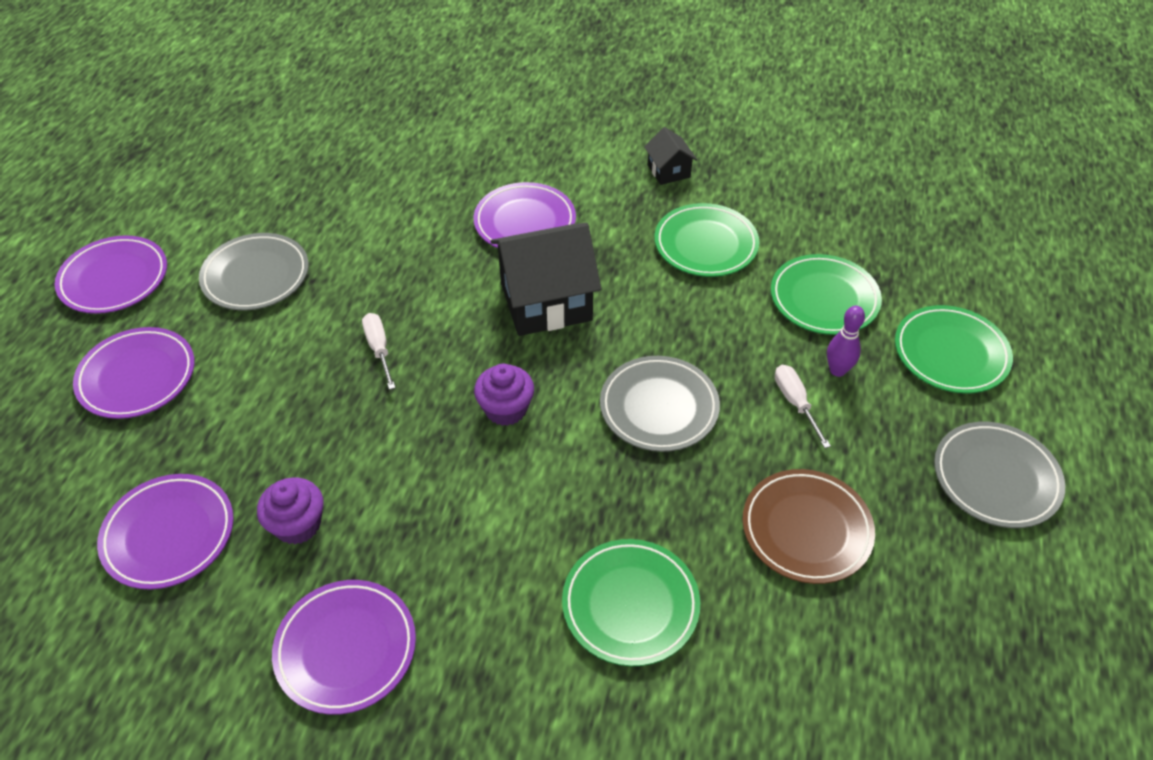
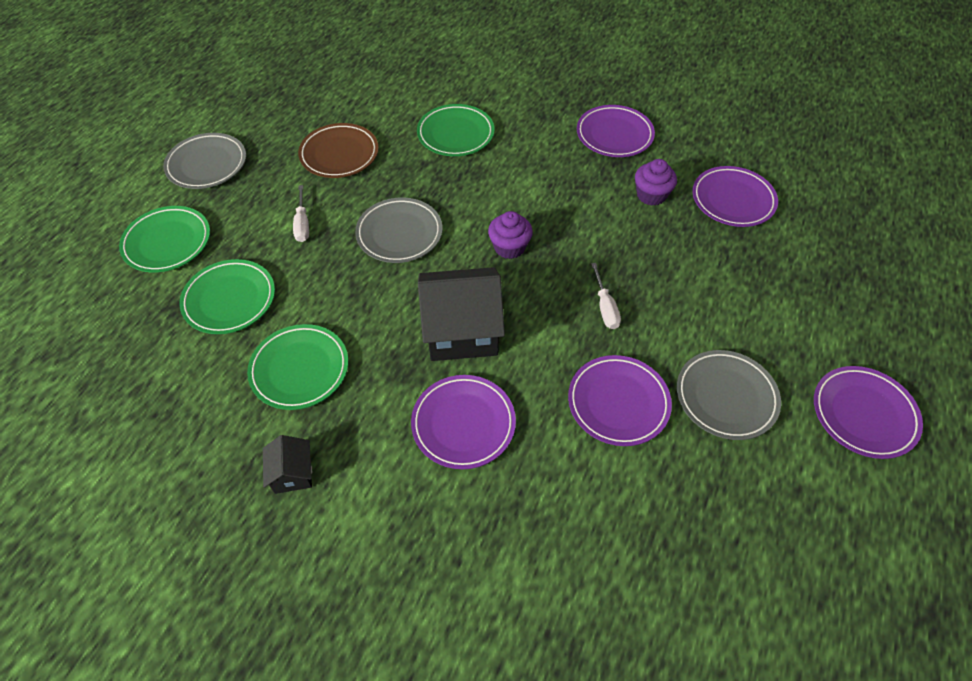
camera: 170 degrees left, 5 degrees up
purple plate [73,327,195,419] -> purple plate moved to [568,355,672,446]
purple bowling pin [827,306,865,377] -> none

